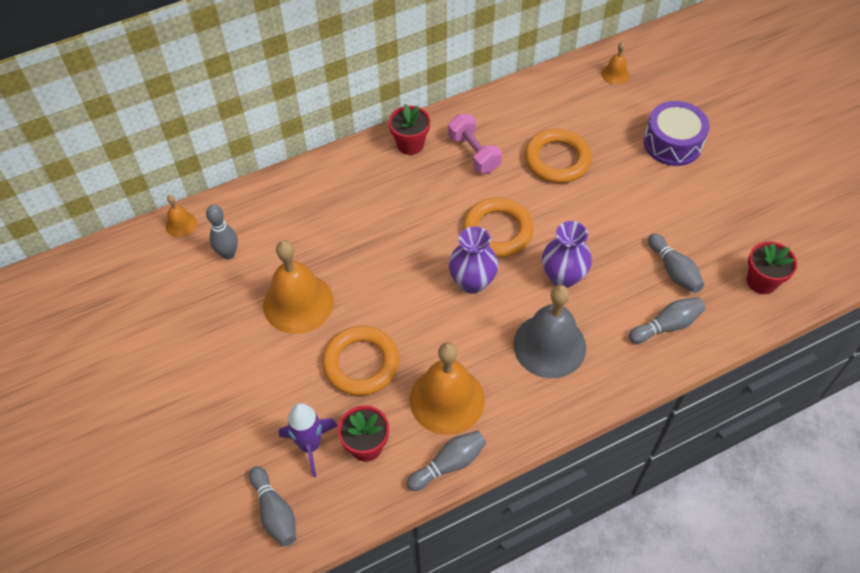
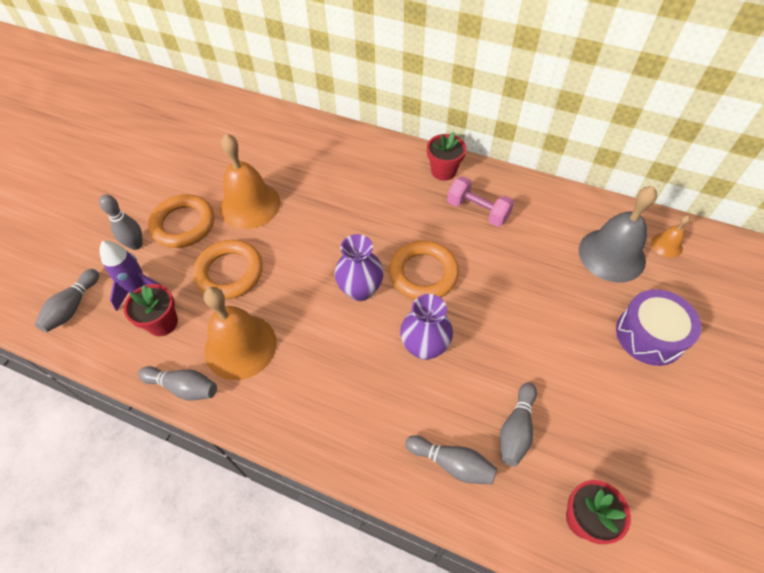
camera: 50 degrees right, 0 degrees up
orange bell [165,195,197,237] -> none
grey bowling pin [206,205,238,259] -> grey bowling pin moved to [99,194,142,250]
pink dumbbell [448,114,502,173] -> pink dumbbell turned 75 degrees counterclockwise [447,176,514,227]
grey bell [513,285,586,378] -> grey bell moved to [579,186,657,283]
orange ring [525,128,592,183] -> orange ring moved to [148,194,214,248]

